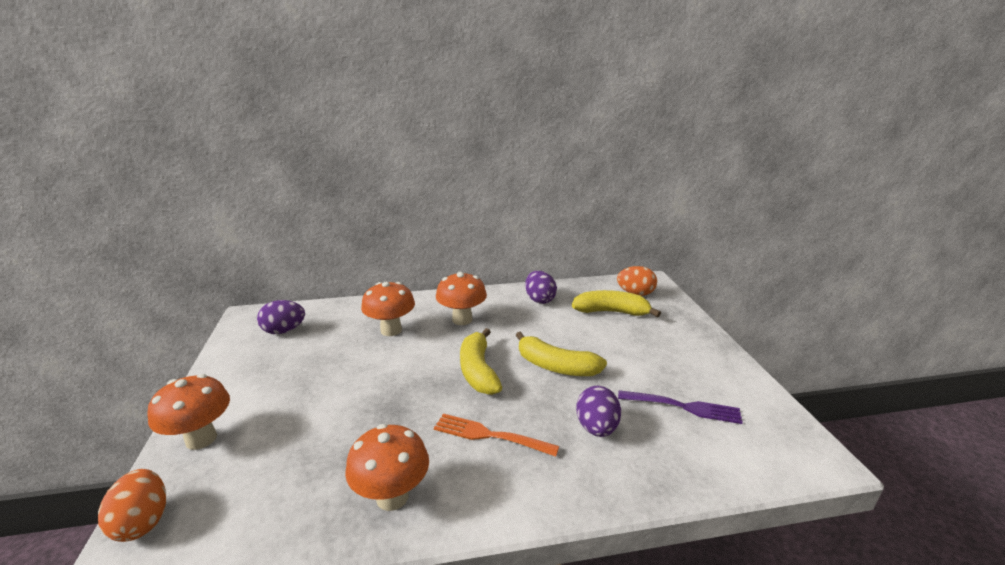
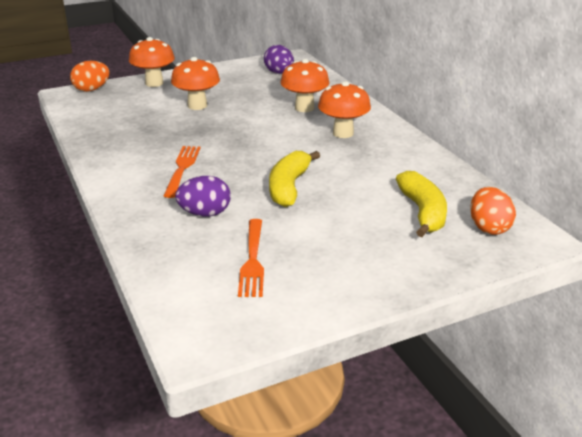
camera: 75 degrees right, 5 degrees up
orange mushroom [345,424,429,511] -> orange mushroom moved to [171,57,220,110]
yellow banana [460,328,502,395] -> none
purple egg [525,271,557,304] -> none
purple fork [618,390,743,424] -> orange fork [238,219,264,297]

